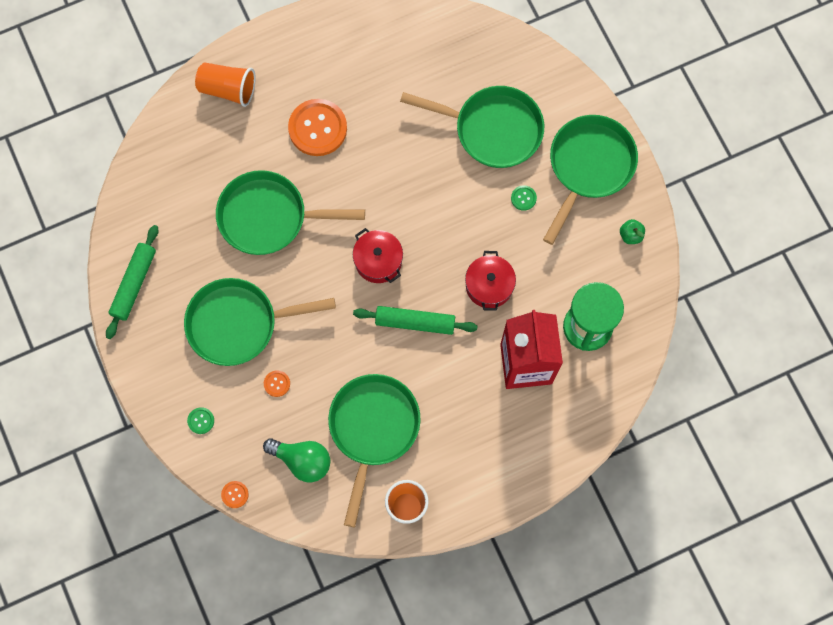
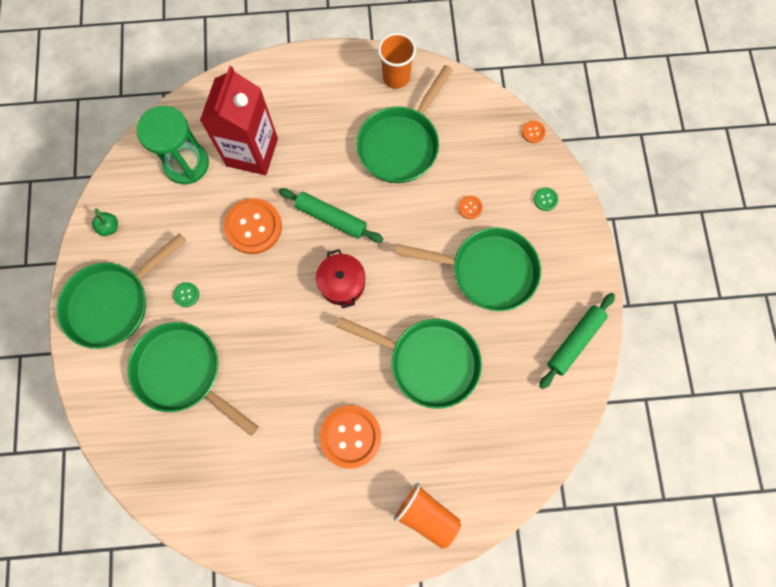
camera: 160 degrees left, 0 degrees up
green light bulb [263,438,331,482] -> none
red pot [465,251,516,311] -> orange button [224,198,282,254]

